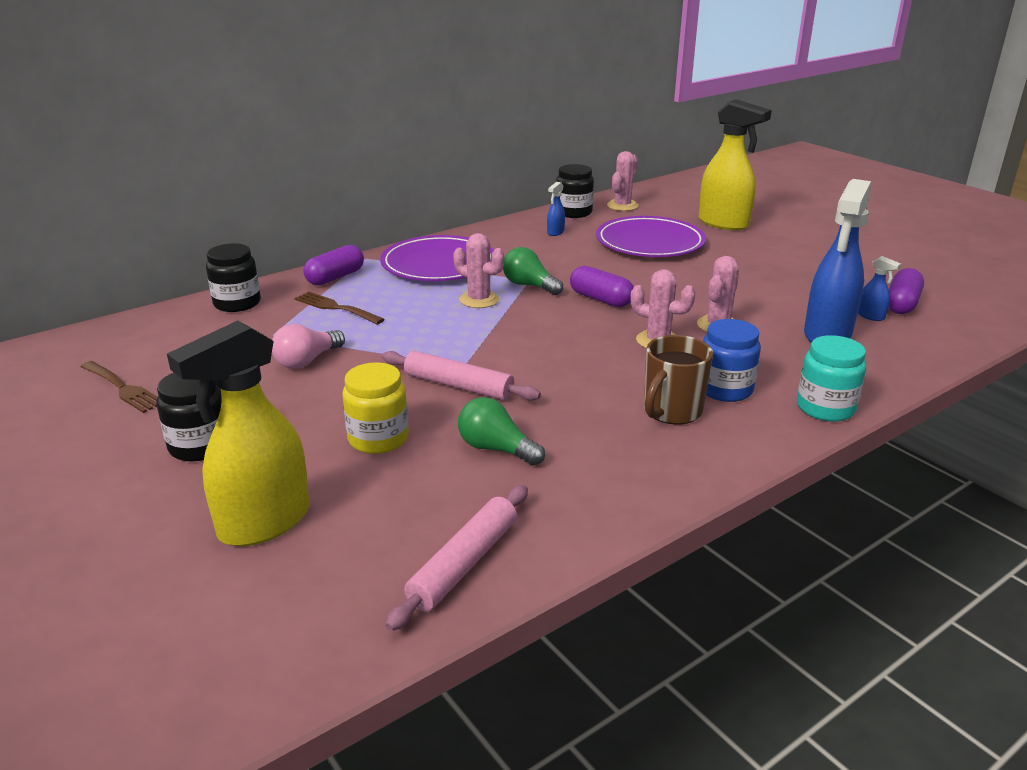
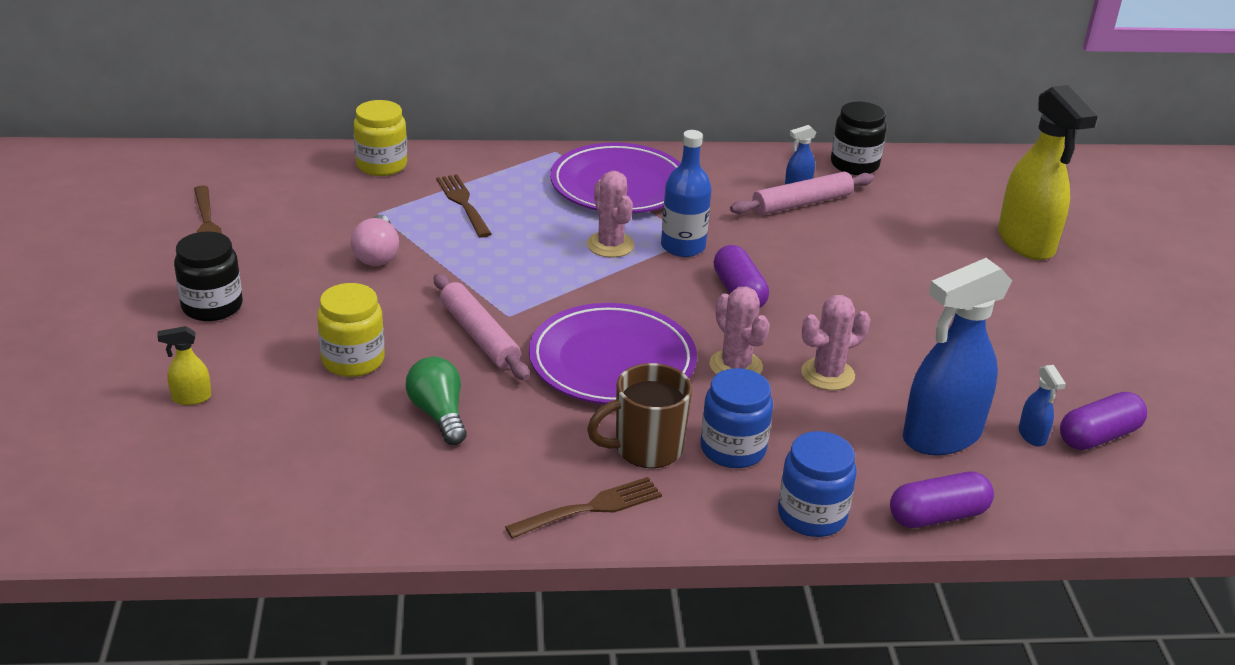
camera: 30 degrees right, 5 degrees up
yellow spray bottle [167,320,310,546] -> yellow spray bottle [157,326,211,405], size x0.42
black jar [206,243,261,312] -> yellow jar [353,100,407,176]
pink light bulb [272,324,345,369] -> pink light bulb turned 75 degrees counterclockwise [351,215,399,266]
purple capsule [303,245,364,286] -> purple capsule moved to [890,471,994,528]
pink rolling pin [385,485,528,631] -> pink rolling pin moved to [730,172,874,215]
green light bulb [503,247,563,295] -> blue bottle [661,130,711,257]
purple plate [596,216,706,257] -> purple plate moved to [529,303,697,404]
pink cactus [607,151,638,211] -> none
turquoise jar [797,335,866,422] -> blue jar [778,431,857,537]
none -> brown fork [505,477,662,539]

